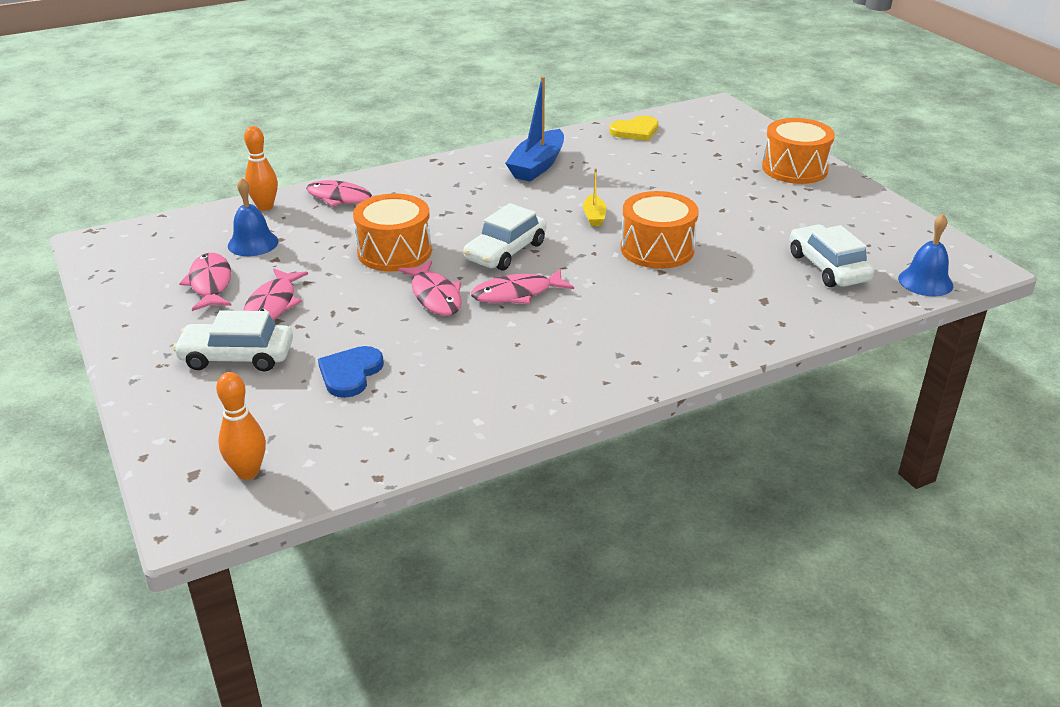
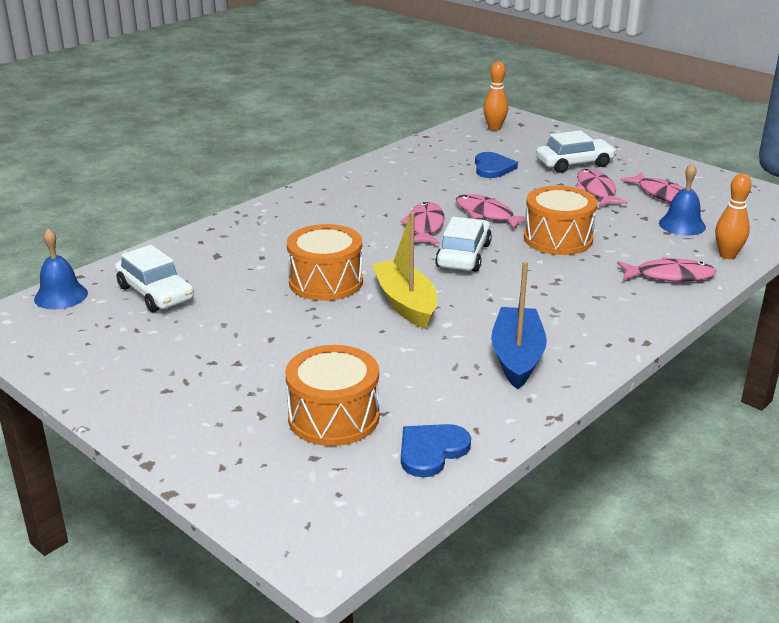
camera: 160 degrees right, 5 degrees down
pink fish [471,269,574,304] -> pink fish turned 45 degrees counterclockwise [400,202,444,244]
yellow boat [583,168,606,226] -> yellow boat [372,212,437,329], size x1.94
yellow heart [609,116,659,141] -> blue heart [401,424,471,477]
orange drum [762,118,835,184] -> orange drum moved to [285,345,379,446]

